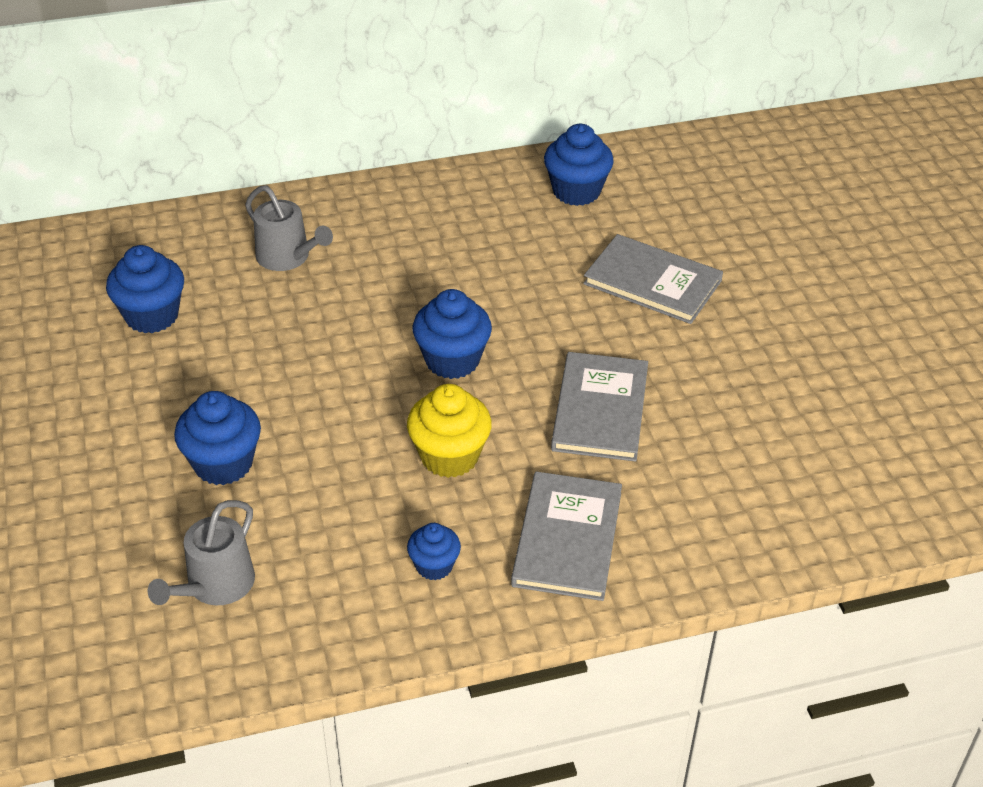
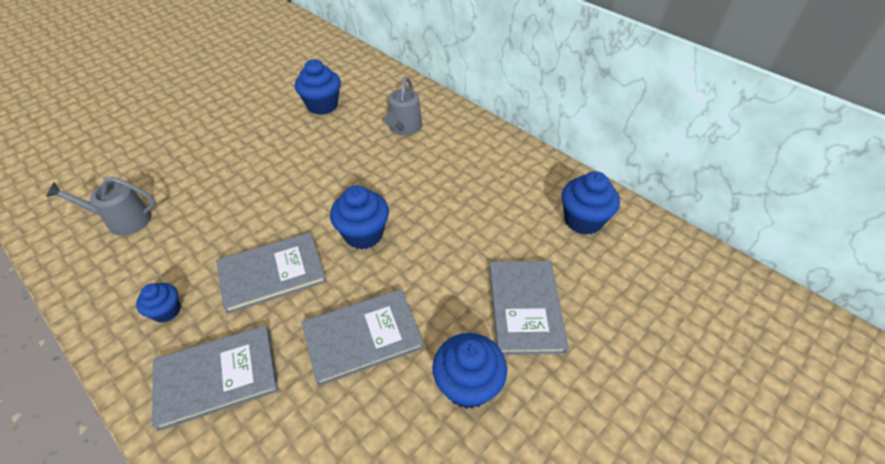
camera: 60 degrees right, 5 degrees up
blue cupcake [174,391,261,485] -> blue cupcake moved to [432,333,507,409]
yellow cupcake [407,384,492,478] -> grey book [216,232,327,314]

